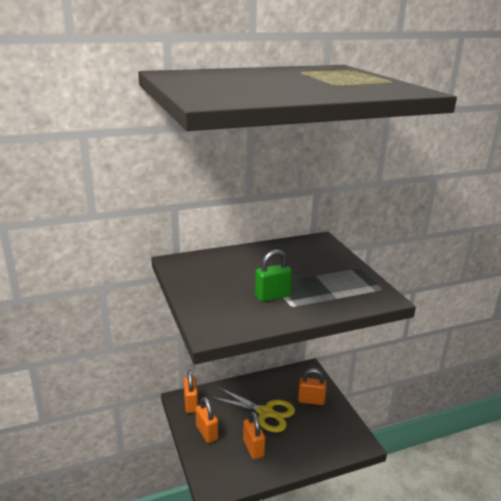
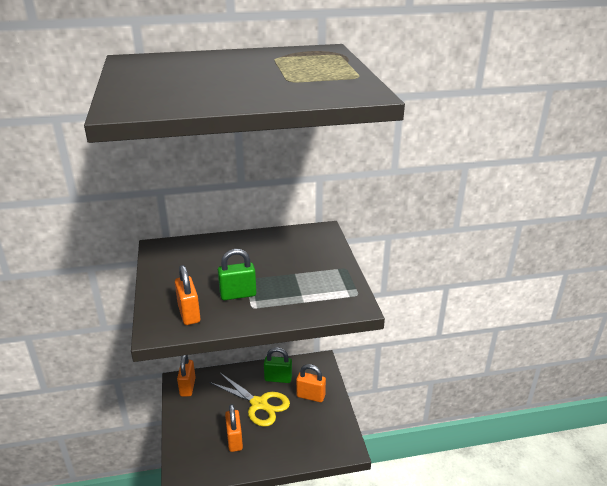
camera: 10 degrees right, 5 degrees up
orange padlock [195,397,218,443] -> orange padlock moved to [175,265,201,325]
none -> green padlock [264,347,292,383]

